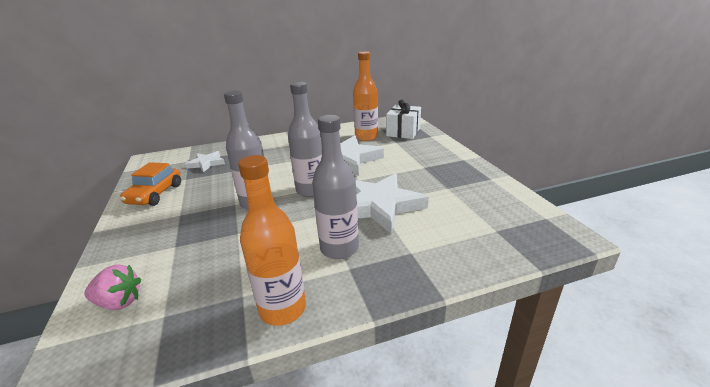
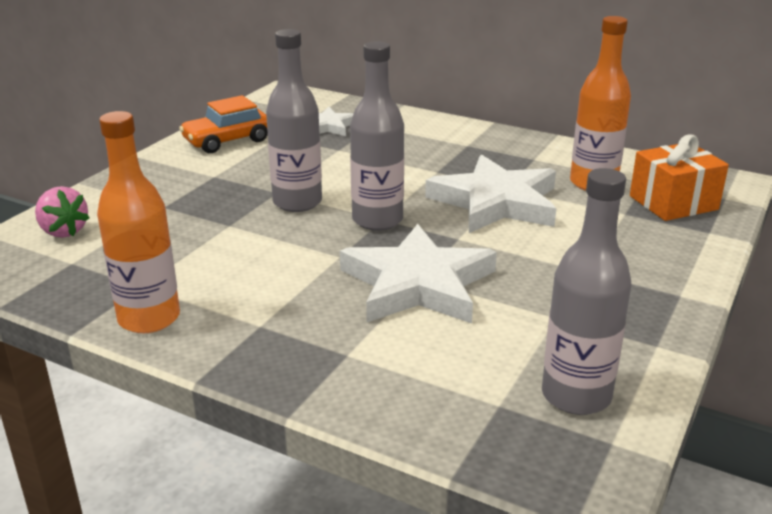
camera: 45 degrees right, 0 degrees up
grey bottle [312,115,359,259] -> grey bottle moved to [542,168,631,415]
white gift [386,100,421,139] -> orange gift [630,135,729,221]

